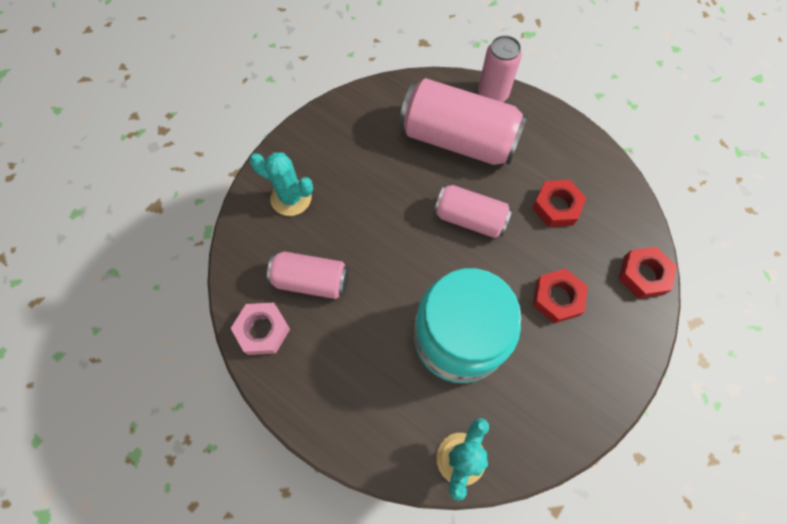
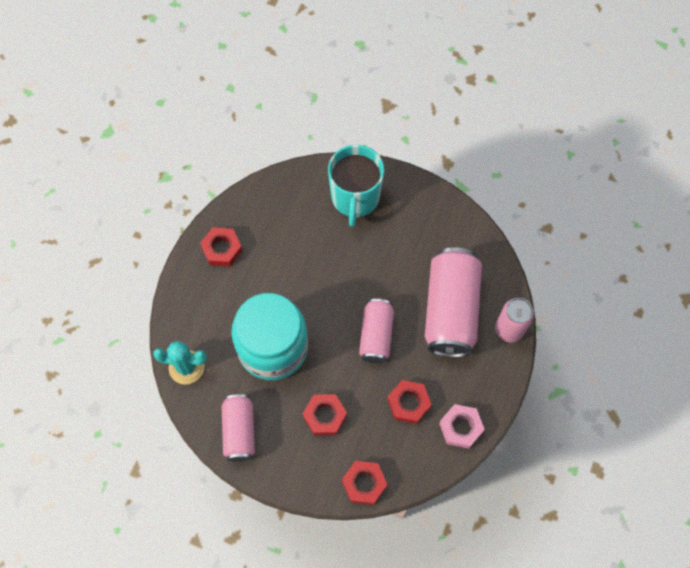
camera: 75 degrees right, 0 degrees up
pink nut [231,303,290,355] -> pink nut moved to [439,404,485,449]
turquoise cactus [250,152,313,216] -> turquoise mug [328,145,384,227]
pink can [267,252,349,299] -> pink can moved to [222,394,255,462]
none -> red nut [200,228,243,267]

